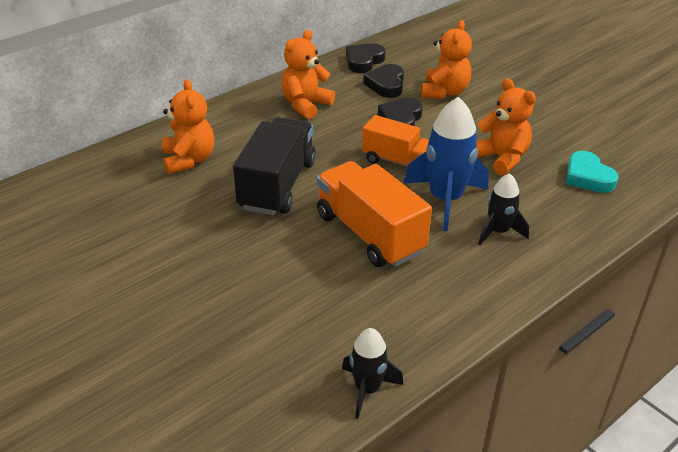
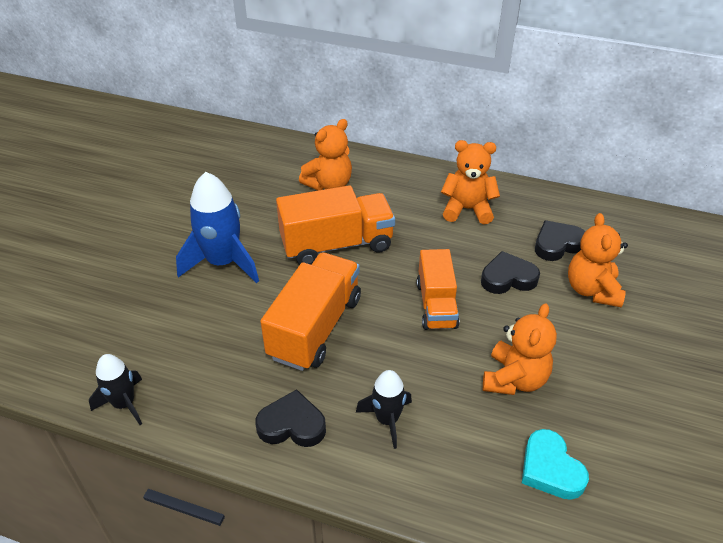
camera: 60 degrees right, 5 degrees up
black truck [233,117,316,215] -> orange truck [276,185,395,265]
black heart [346,44,385,73] -> black heart moved to [255,389,326,447]
blue rocket [404,97,489,231] -> blue rocket moved to [176,172,259,283]
orange teddy bear [422,20,472,99] -> orange teddy bear turned 105 degrees clockwise [568,213,628,307]
turquoise heart [566,151,619,193] -> turquoise heart turned 60 degrees counterclockwise [522,429,589,500]

